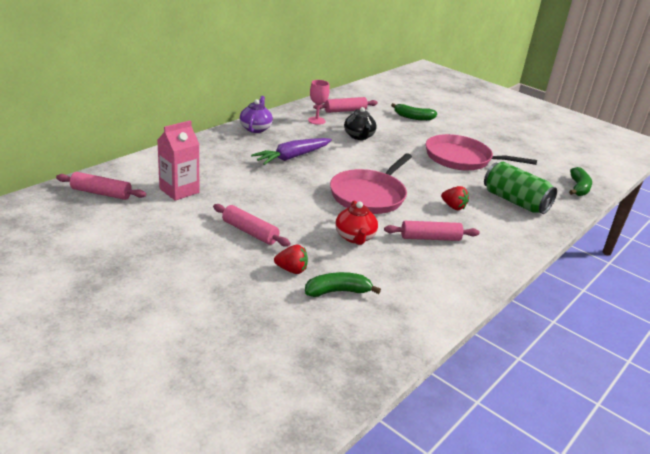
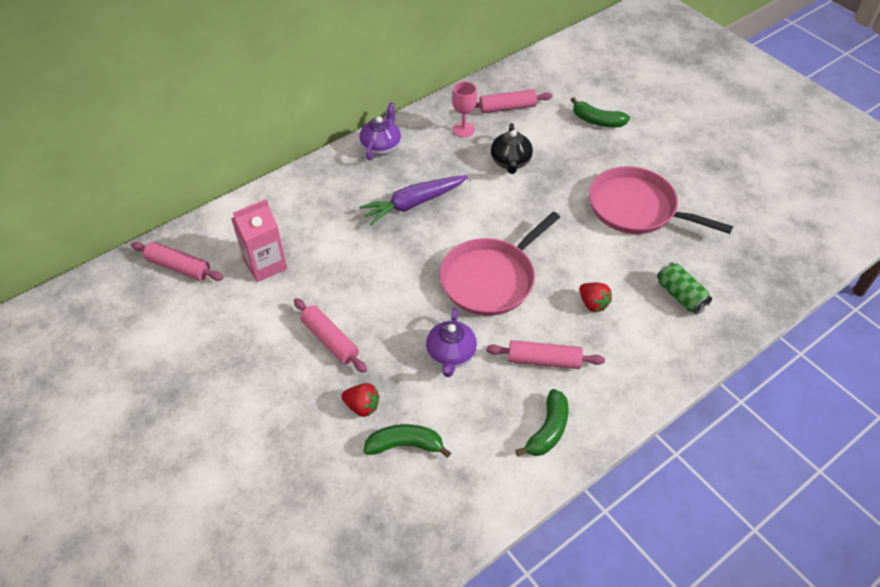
camera: 15 degrees right, 20 degrees up
red teapot [336,200,378,245] -> purple teapot [426,307,477,377]
green can [484,162,557,214] -> green can [657,262,712,314], size x0.63
green banana [569,167,592,196] -> green banana moved to [515,389,568,456]

